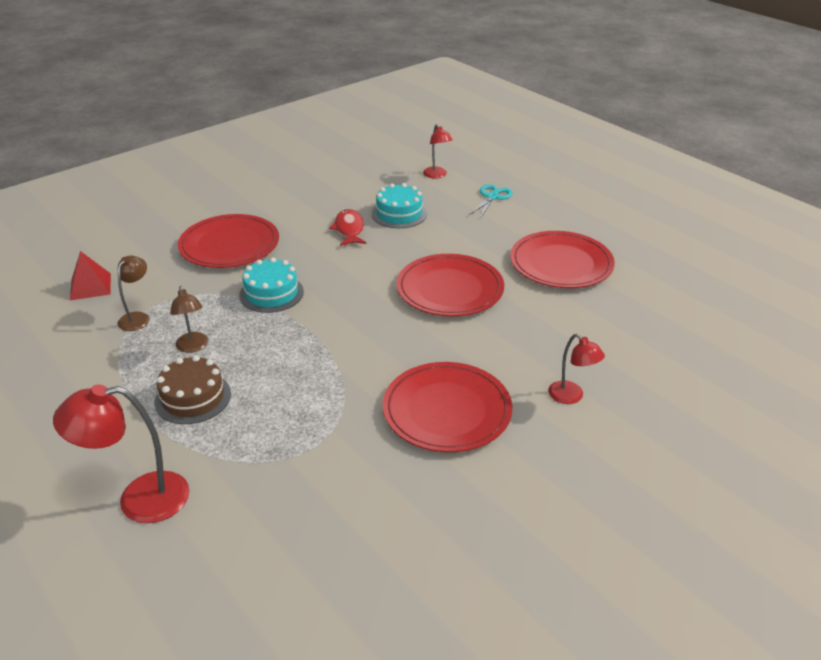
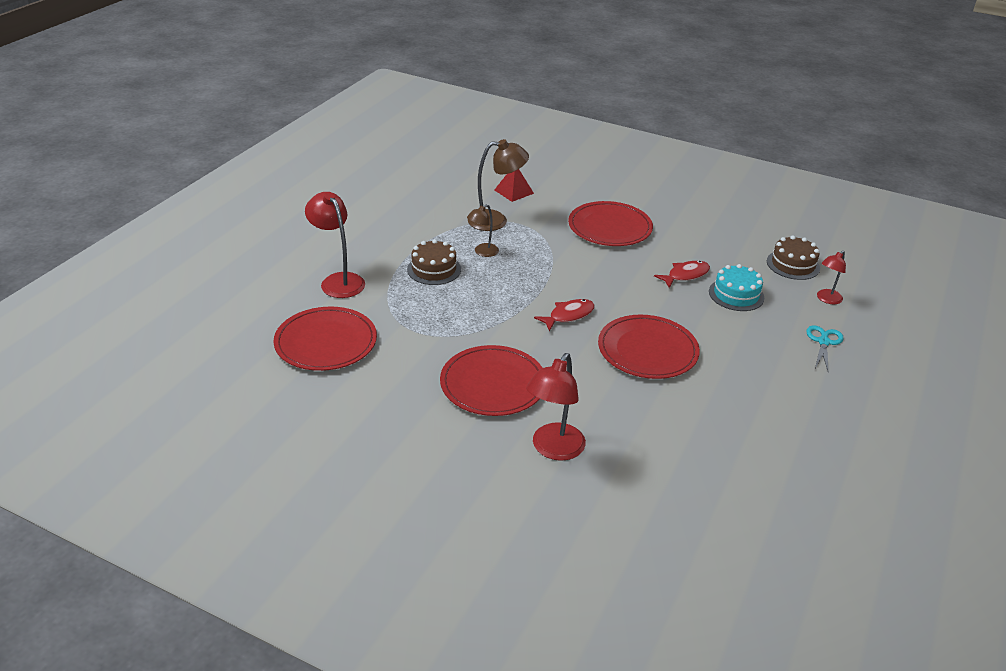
camera: 65 degrees right, 0 degrees up
brown lamp [117,255,150,331] -> brown lamp [468,139,529,231], size x1.69
turquoise cake [239,257,304,313] -> none
turquoise scissors [469,184,513,219] -> turquoise scissors turned 75 degrees counterclockwise [806,325,843,370]
red plate [510,231,615,288] -> red plate moved to [273,307,377,371]
red lamp [548,334,605,404] -> red lamp [526,353,586,461], size x1.69
none -> red fish [534,299,595,331]
none -> brown cake [767,235,820,280]

